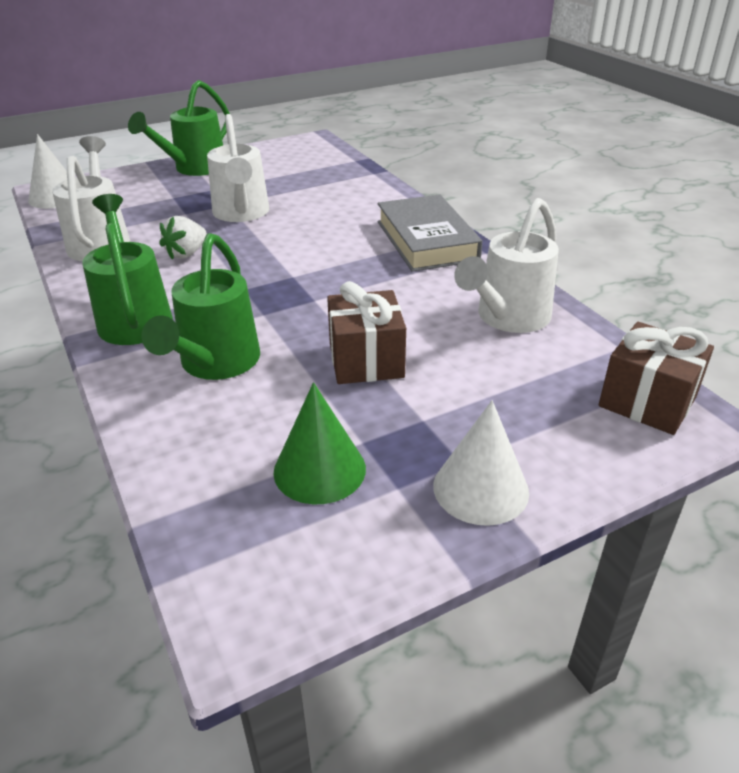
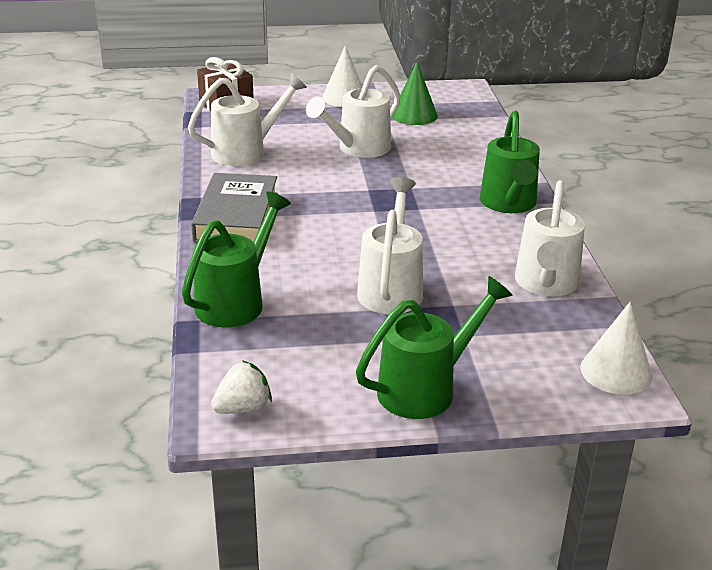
camera: 160 degrees left, 5 degrees down
green watering can [142,233,260,380] -> green watering can moved to [182,191,291,327]
white strawberry [160,216,207,260] -> white strawberry moved to [211,360,272,414]
brown gift [327,281,406,384] -> white watering can [306,65,400,158]

